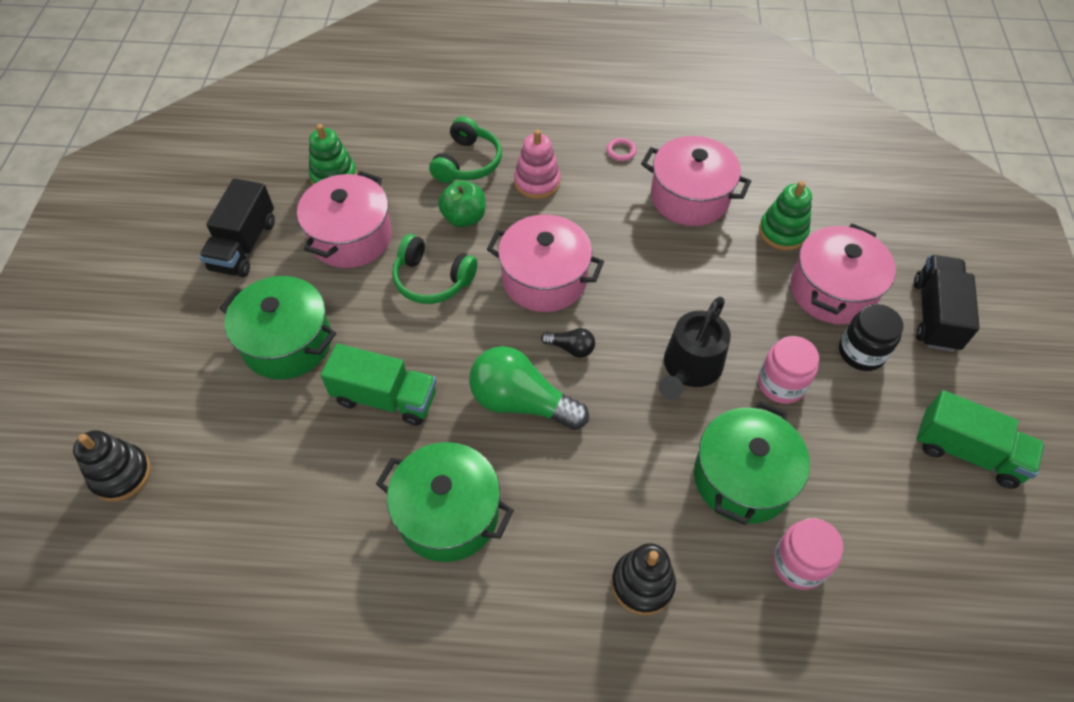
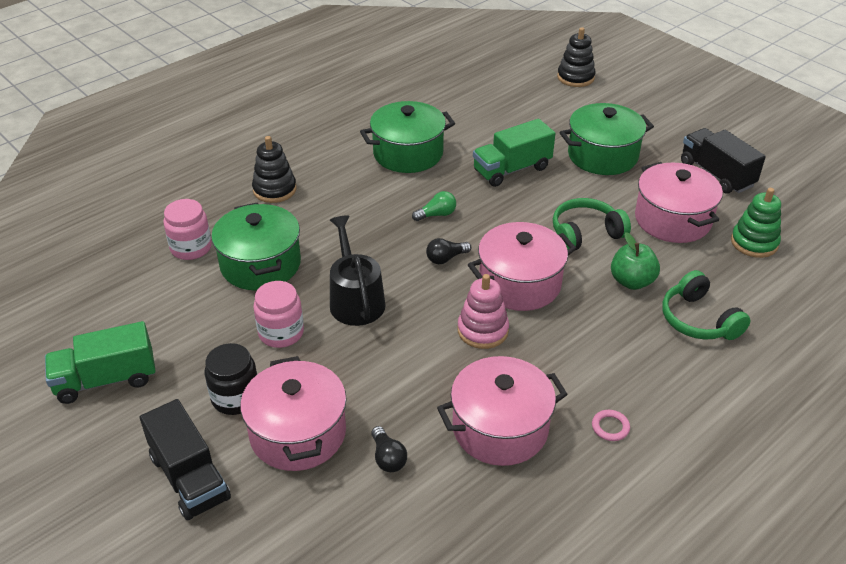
camera: 135 degrees right, 15 degrees down
green light bulb [469,346,589,430] -> green light bulb [412,191,456,221], size x0.47
pink stacking toy [514,130,561,199] -> pink stacking toy moved to [457,274,509,349]
green stacking toy [759,181,812,251] -> black light bulb [371,426,407,472]

